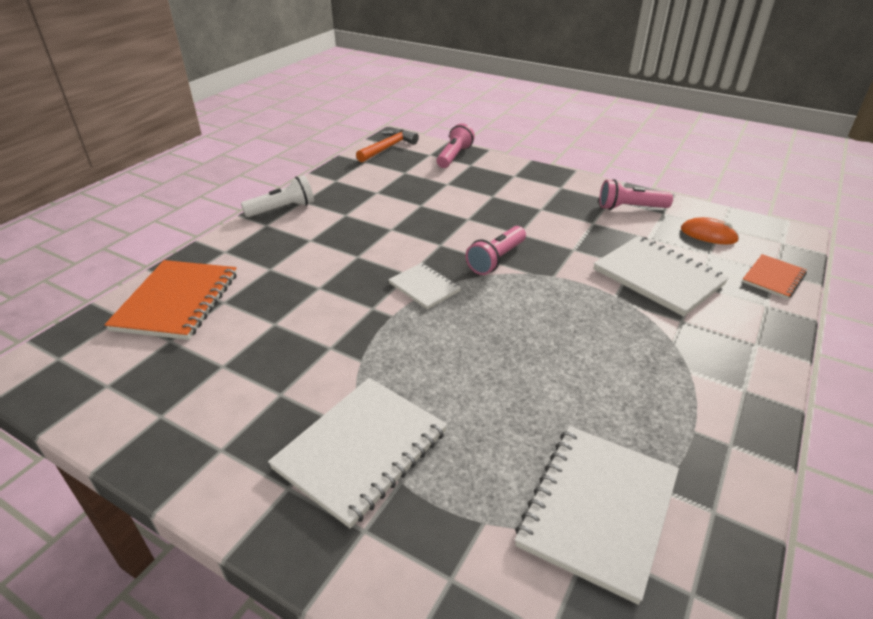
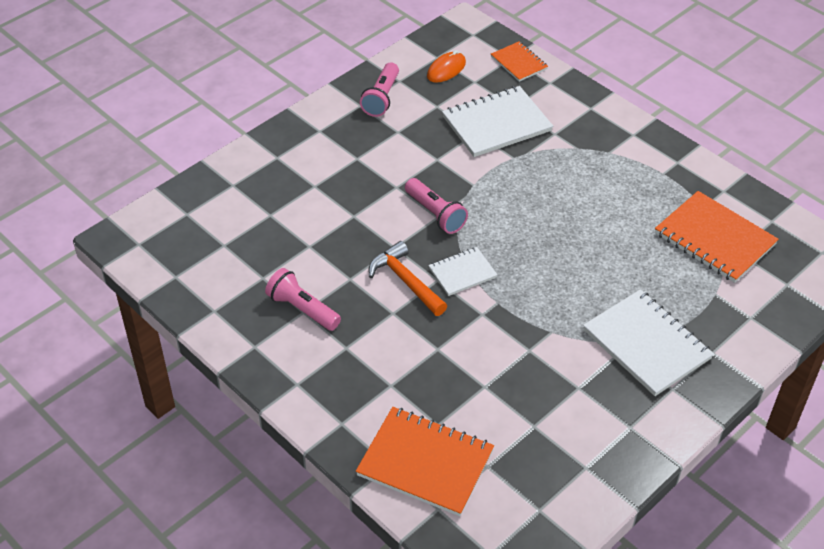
camera: 75 degrees left, 10 degrees up
white flashlight [241,175,314,217] -> none
orange hammer [356,129,419,162] -> orange hammer moved to [369,241,447,316]
pink flashlight [437,123,475,168] -> pink flashlight moved to [265,268,341,331]
white notebook [515,426,679,605] -> orange notebook [655,191,779,283]

